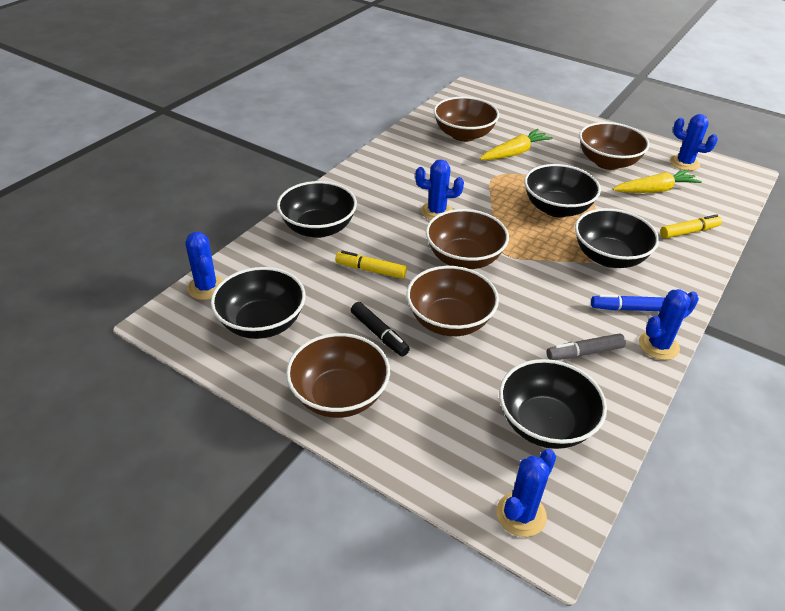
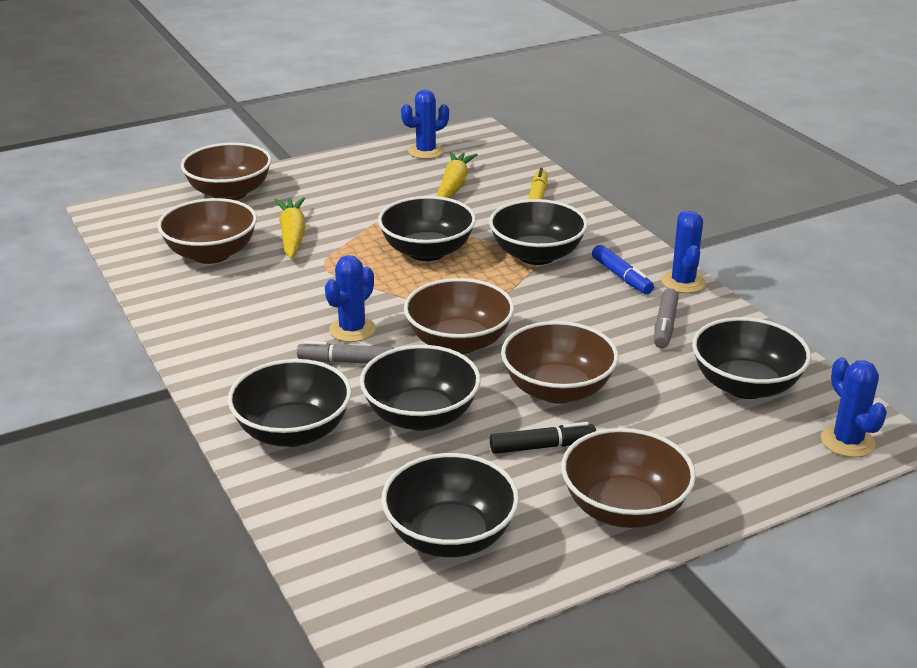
camera: 60 degrees left, 10 degrees down
blue cactus [186,232,223,300] -> none
yellow marker [335,251,407,279] -> black bowl [360,345,480,431]
brown bowl [579,122,650,170] -> brown bowl moved to [181,143,272,200]
blue marker [591,294,665,311] -> blue marker turned 60 degrees counterclockwise [592,245,654,294]
none -> grey marker [297,341,394,364]

